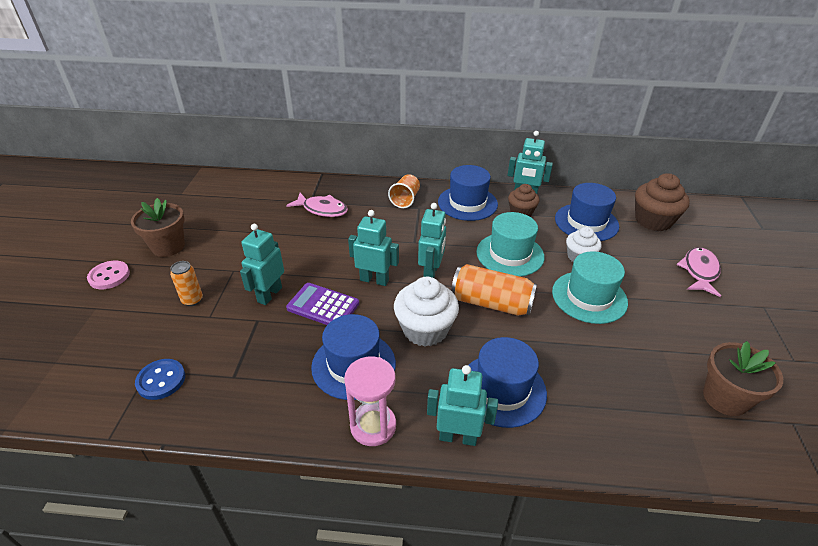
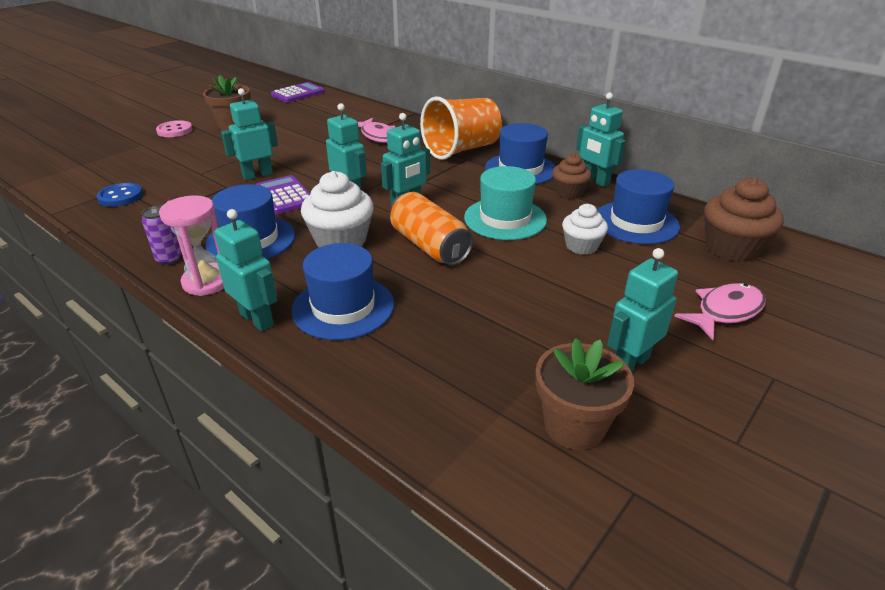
camera: 35 degrees right, 5 degrees down
orange can [170,261,203,306] -> none
orange cup [388,174,420,208] -> orange cup [420,96,502,160], size x1.92
turquoise hat [552,251,628,324] -> none
none -> purple can [142,206,182,265]
none -> purple calculator [271,82,325,103]
none -> turquoise robot [607,248,678,372]

